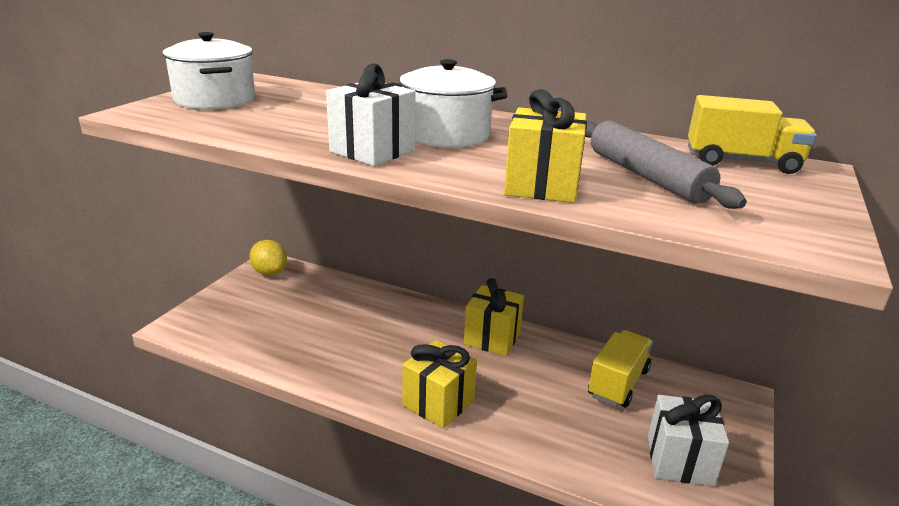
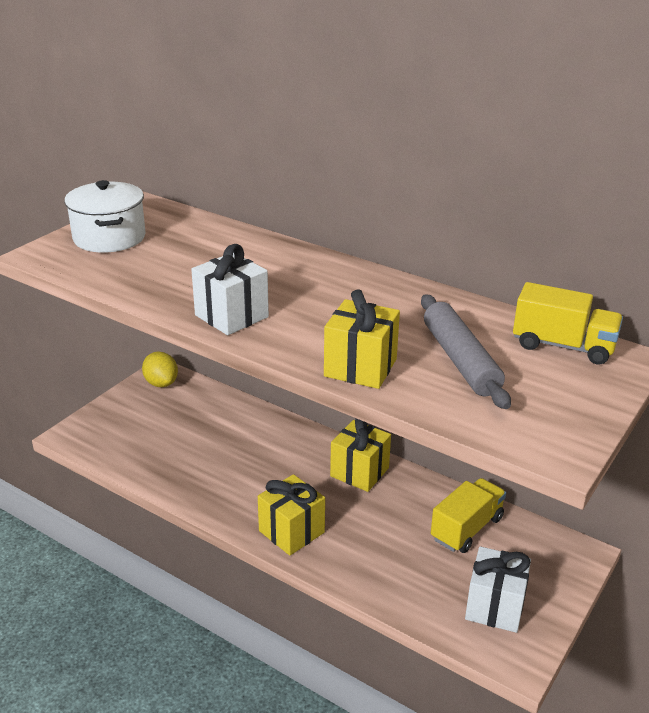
camera: 10 degrees right, 5 degrees up
white pot [391,59,507,148] -> none

